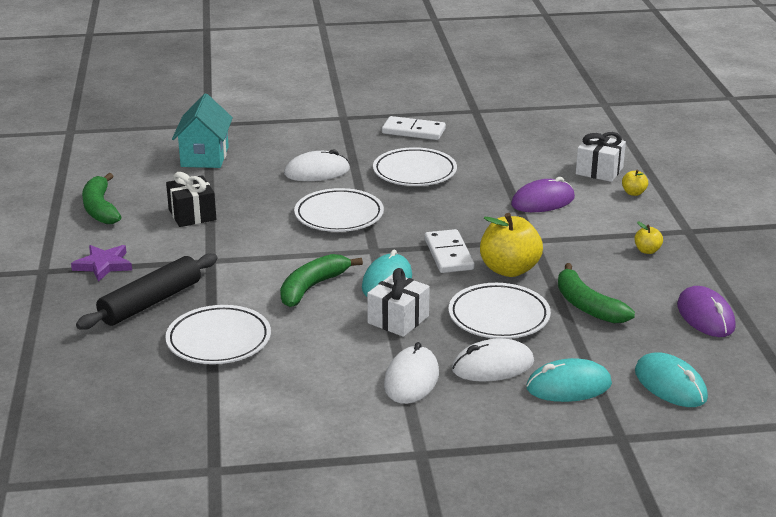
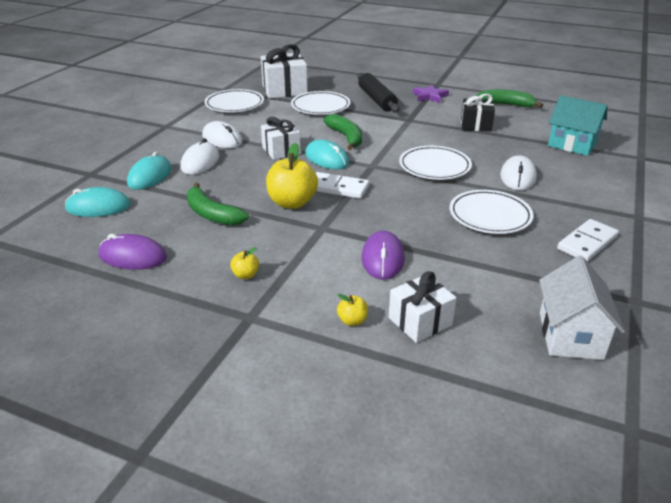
camera: 120 degrees right, 5 degrees up
white plate [448,283,551,339] -> white plate moved to [205,89,264,112]
green banana [558,263,635,323] -> green banana turned 135 degrees counterclockwise [187,183,249,226]
none -> white gift [261,44,308,99]
none -> white house [539,256,625,360]

